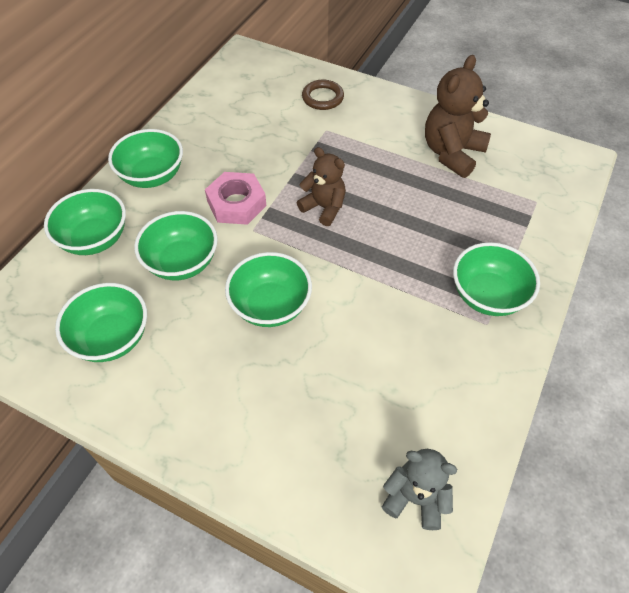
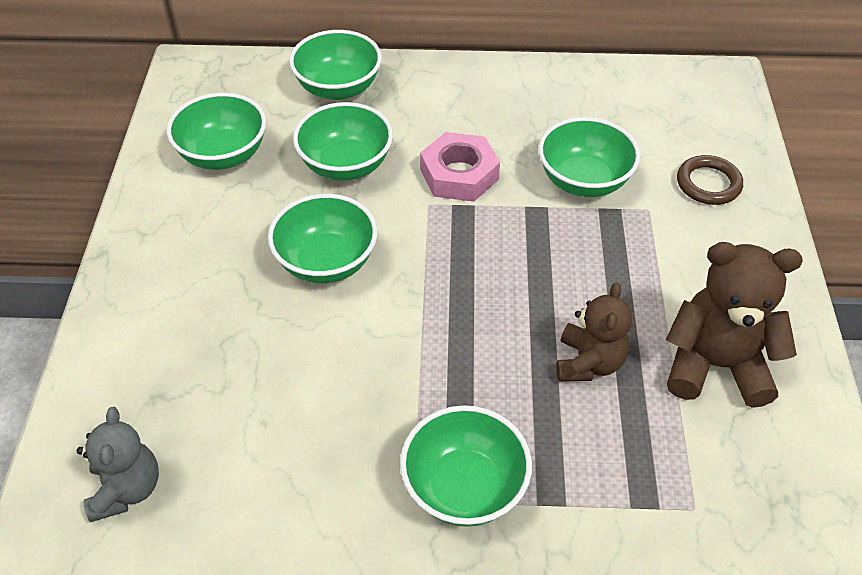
camera: 65 degrees right, 5 degrees down
green bowl [108,129,183,188] -> green bowl moved to [538,117,640,197]
brown teddy bear [297,147,346,226] -> brown teddy bear moved to [556,282,632,382]

